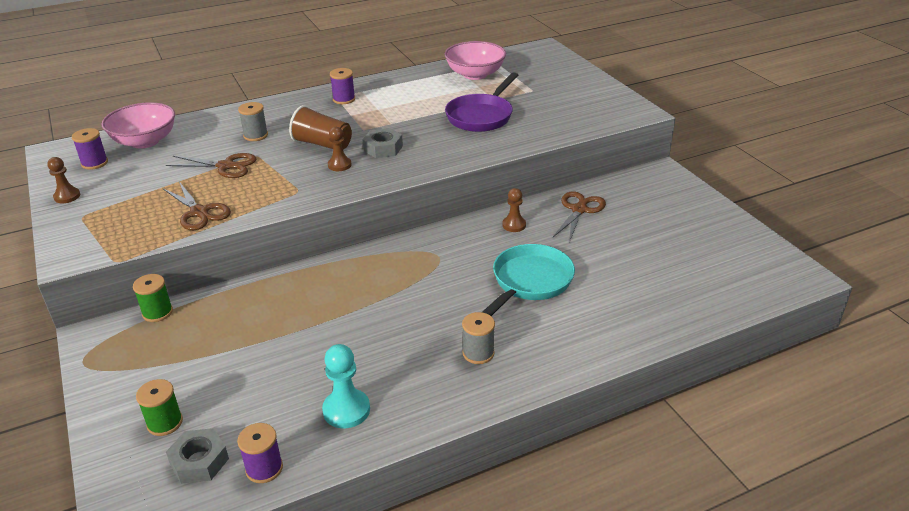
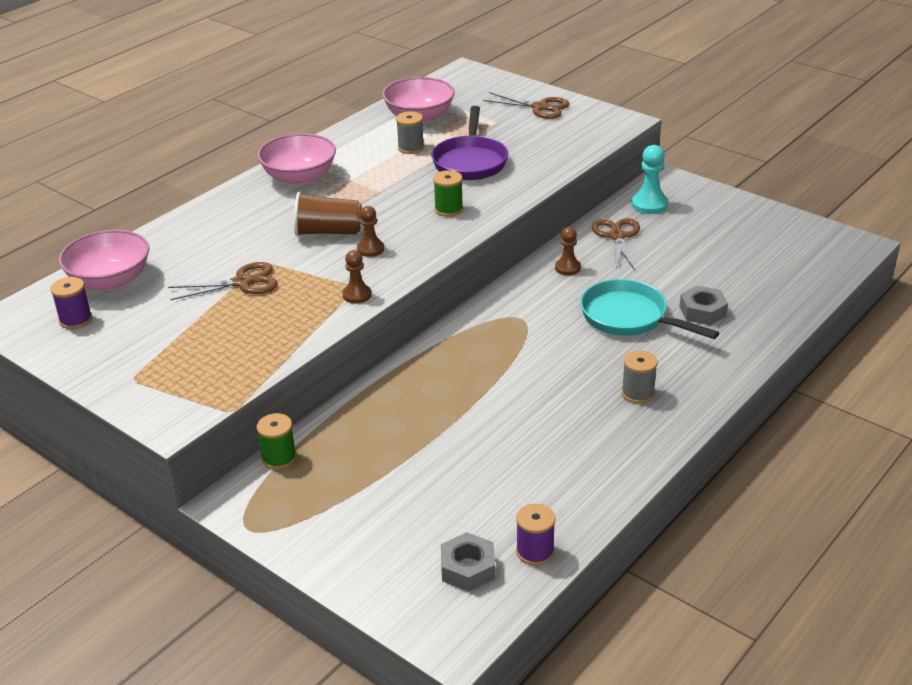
camera: 25 degrees left, 0 degrees up
brown pawn [47,157,80,203] -> brown pawn moved to [343,250,372,304]
green spool [136,379,183,436] -> green spool moved to [433,170,463,217]
brown scissors [163,182,231,230] -> brown scissors moved to [483,92,569,119]
grey spool [238,102,268,141] -> grey spool moved to [396,111,424,154]
turquoise pawn [322,344,370,428] -> turquoise pawn moved to [631,145,668,214]
purple spool [330,68,355,104] -> pink bowl [257,133,336,185]
grey nut [362,128,403,158] -> grey nut moved to [679,285,728,325]
turquoise pan [482,244,575,316] -> turquoise pan turned 60 degrees counterclockwise [580,279,719,339]

